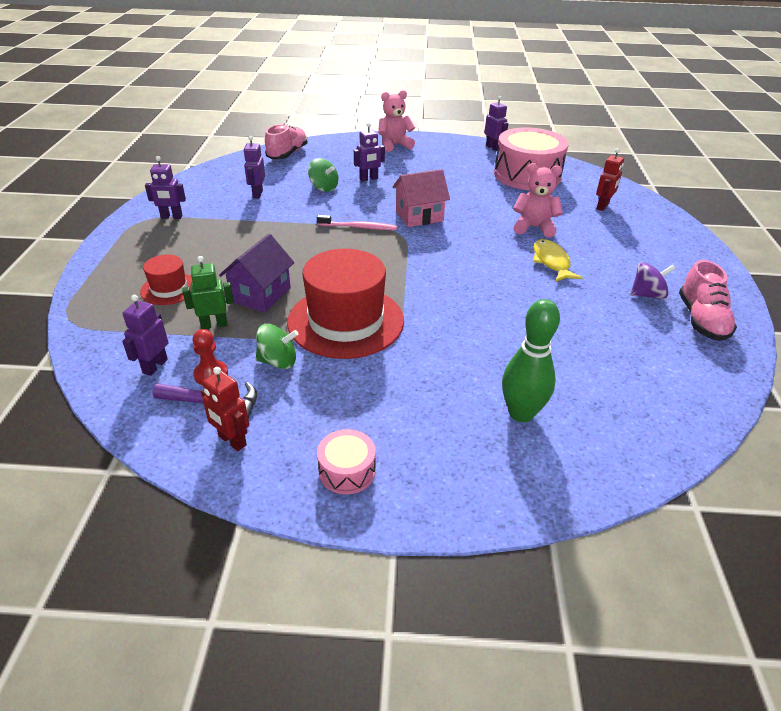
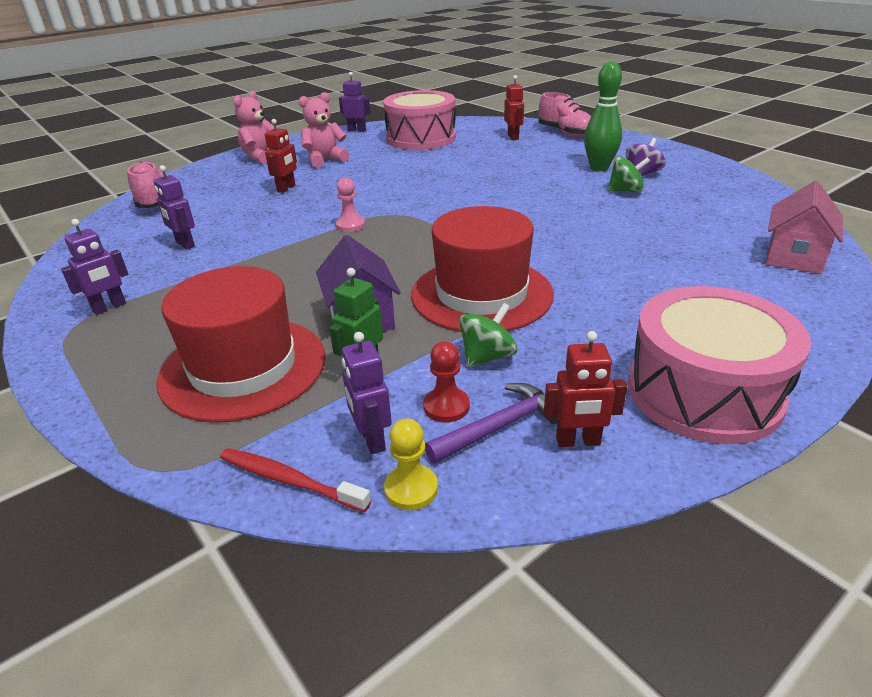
camera: 40 degrees left, 5 degrees down
red hat [140,254,193,305] -> red hat [156,266,326,423], size x1.98
green spinning top [308,158,339,192] -> green spinning top moved to [608,156,650,193]
pink toothbrush [317,215,397,230] -> pink pawn [335,178,365,232]
pink drum [317,429,376,494] -> pink drum [628,286,811,444], size x2.18
purple robot [354,123,385,182] -> red robot [265,119,297,193]
pink house [393,169,450,227] -> pink house moved to [766,181,843,274]
green bowling pin [502,299,560,422] -> green bowling pin moved to [584,62,622,171]
pink teddy bear [513,163,563,238] -> pink teddy bear moved to [298,92,349,168]
yellow fish [533,239,583,282] -> none
pink shoe [679,260,737,341] -> pink shoe moved to [539,92,591,137]
none -> red toothbrush [220,448,371,512]
none -> yellow pawn [384,418,438,510]

